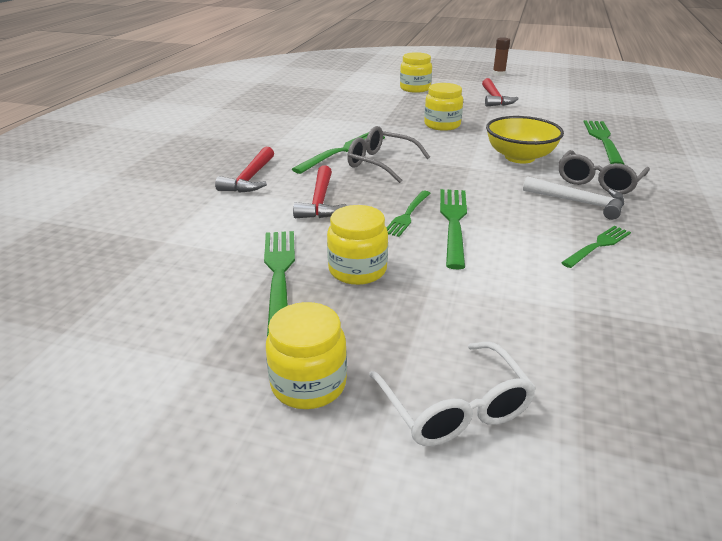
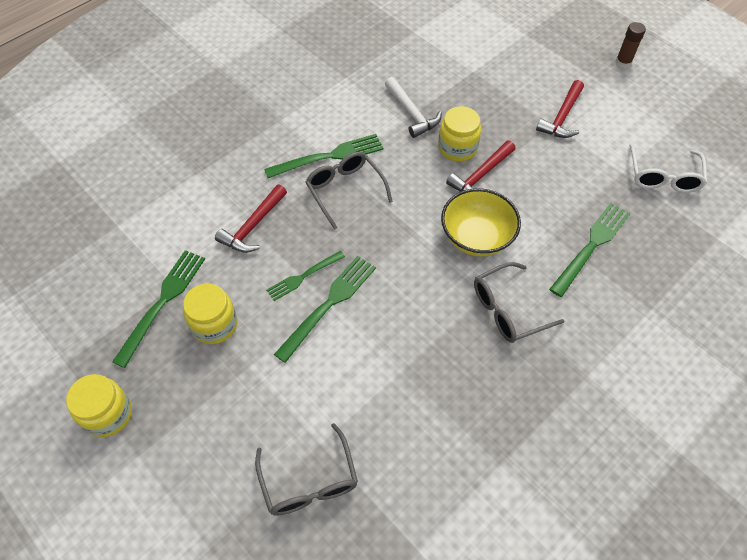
camera: 30 degrees right, 25 degrees up
red hammer [215,146,274,193] -> red hammer moved to [446,140,516,192]
white glasses [369,342,536,446] -> white glasses moved to [629,144,707,193]
yellow jar [400,52,432,93] -> none
white hammer [523,176,624,220] -> white hammer moved to [385,77,442,138]
green fork [561,226,631,268] -> none
none -> grey glasses [255,423,358,516]

